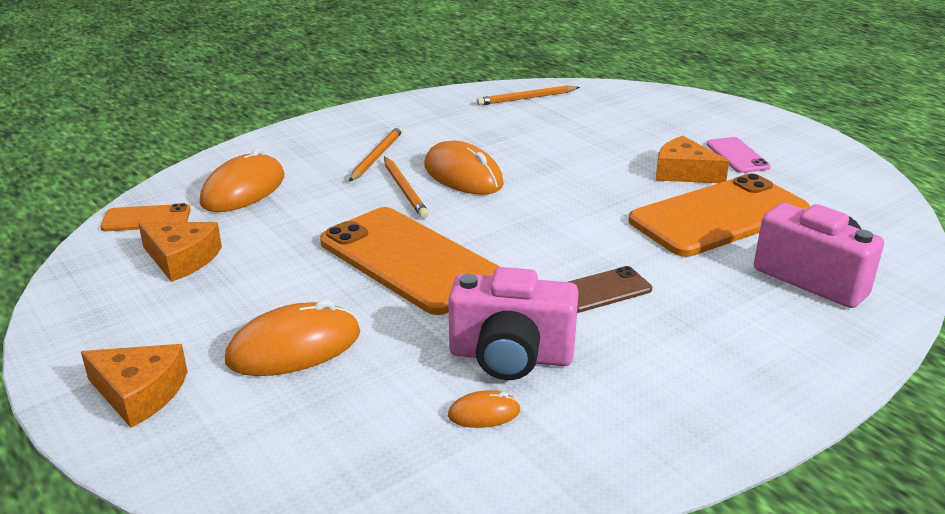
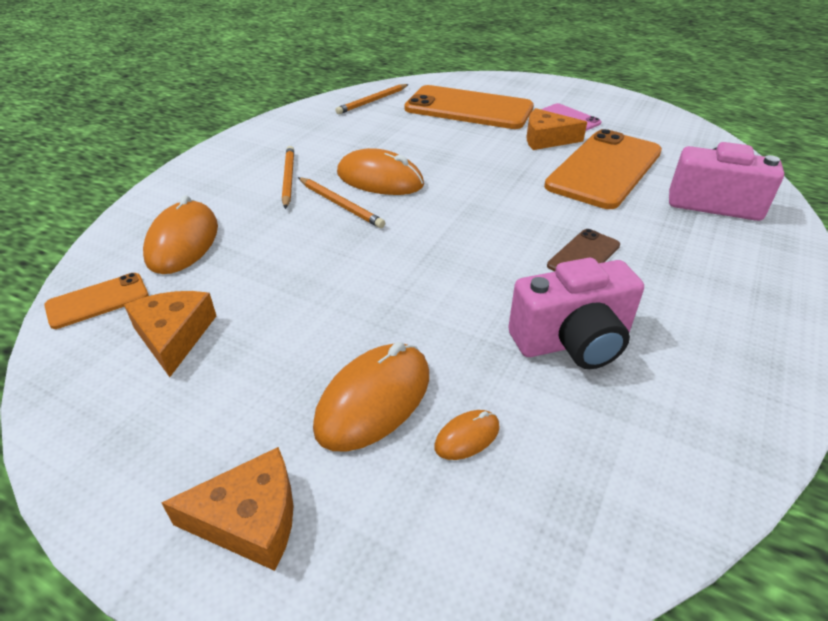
camera: 25 degrees left, 10 degrees up
orange cheese [138,222,222,282] -> orange cheese turned 105 degrees counterclockwise [124,291,216,377]
orange phone [320,207,499,315] -> orange phone moved to [404,85,534,129]
orange mouse [448,390,521,428] -> orange mouse moved to [434,410,500,460]

